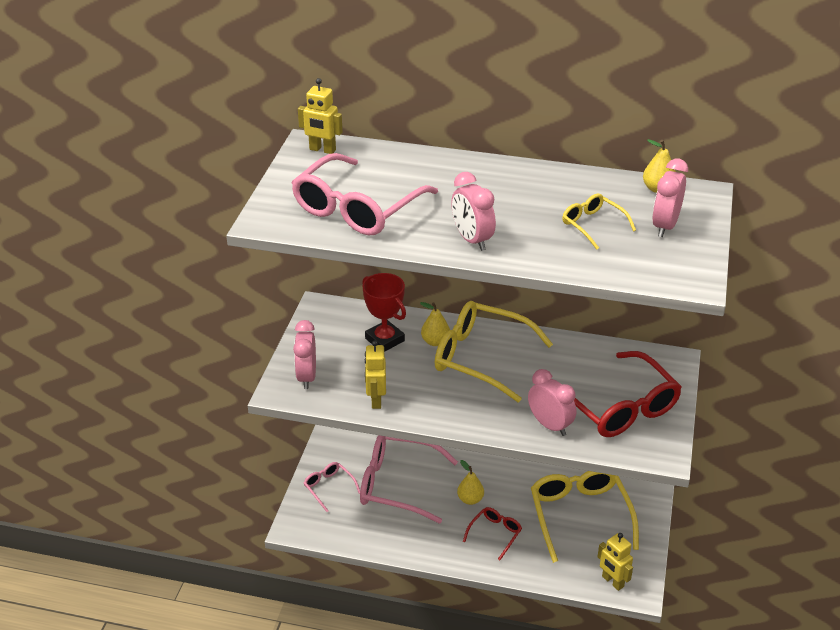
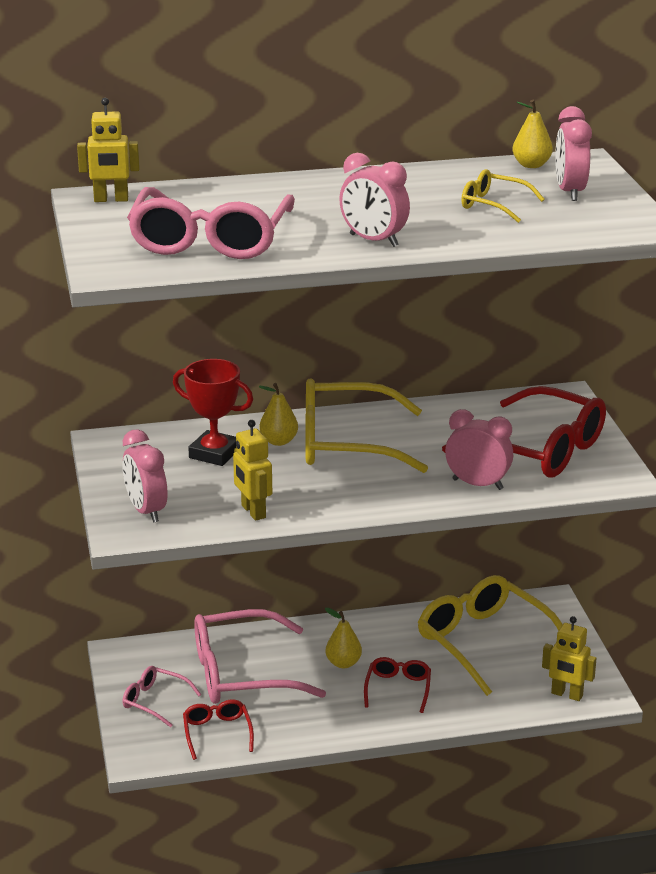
camera: 25 degrees left, 10 degrees down
none -> red glasses [183,700,254,760]

